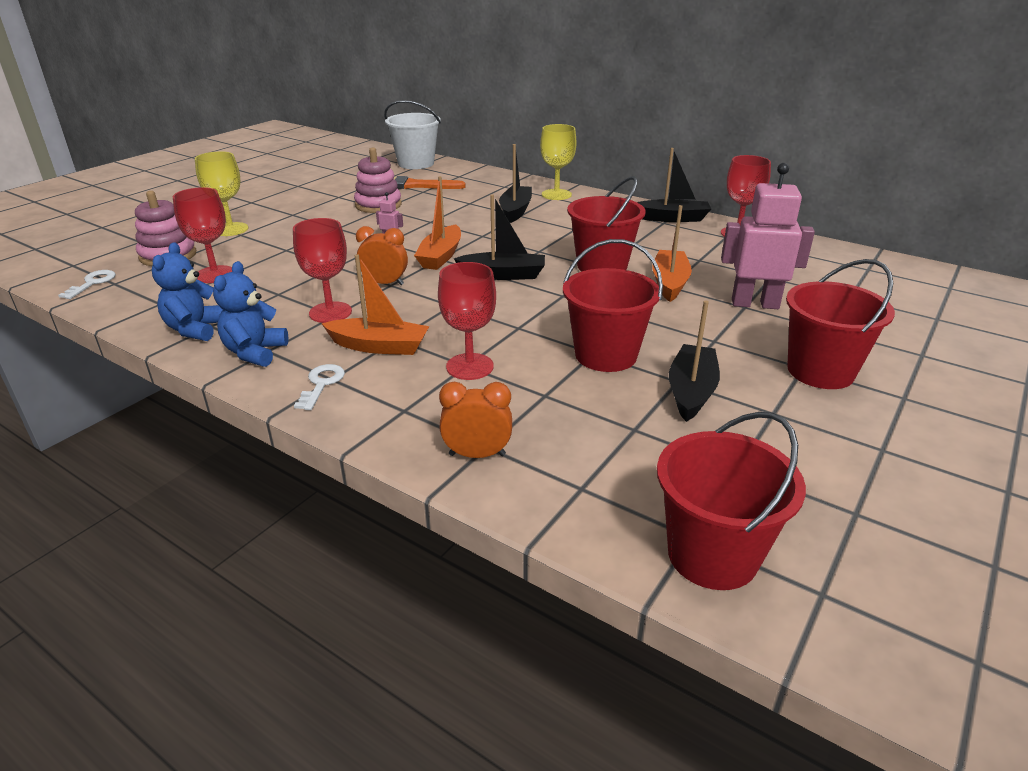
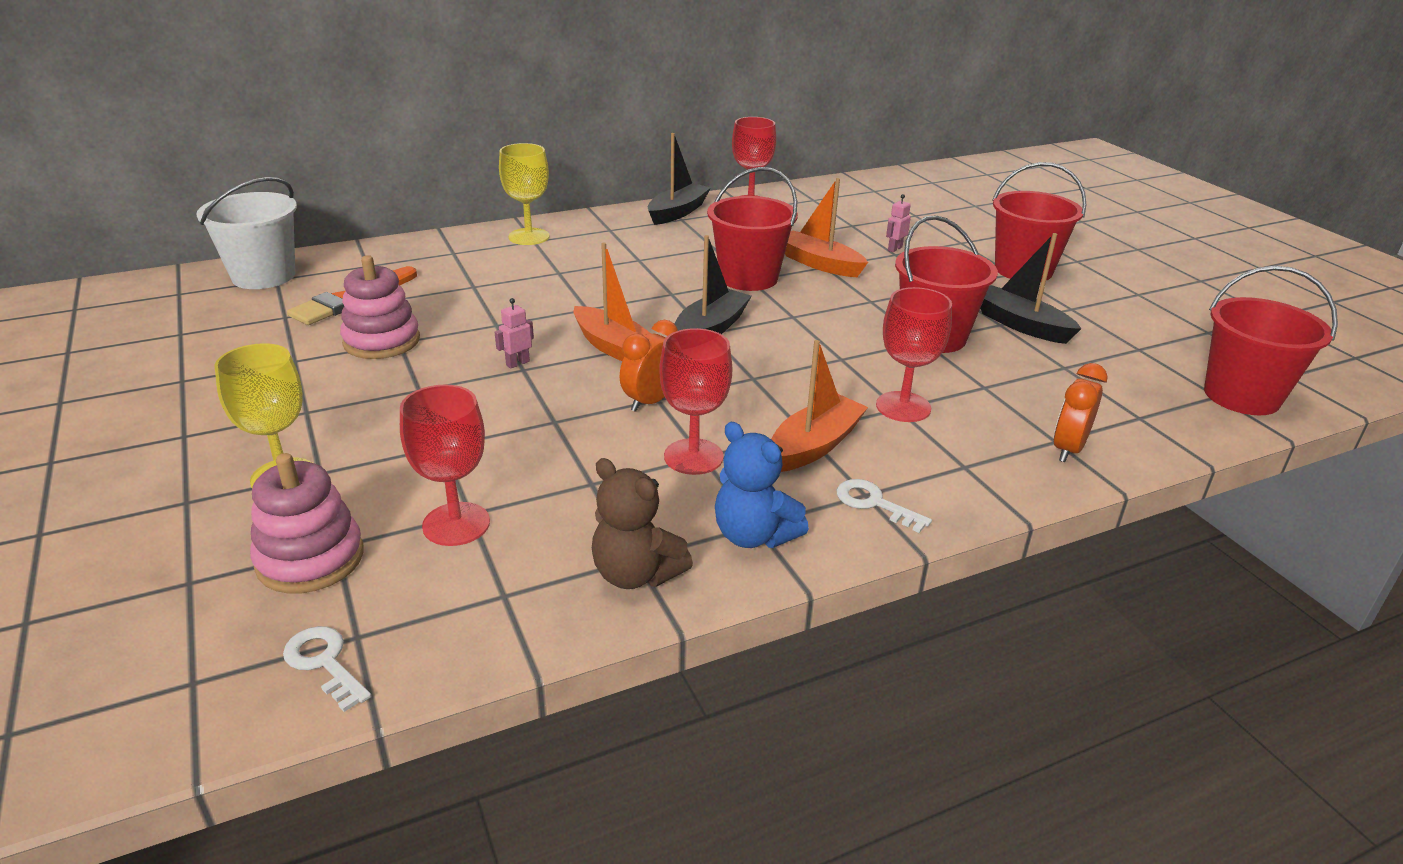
camera: 60 degrees left, 0 degrees up
blue teddy bear [152,242,223,341] -> brown teddy bear [592,458,693,589]
black boat [499,144,532,223] -> none
pink robot [721,163,815,309] -> pink robot [886,194,911,252], size x0.41

